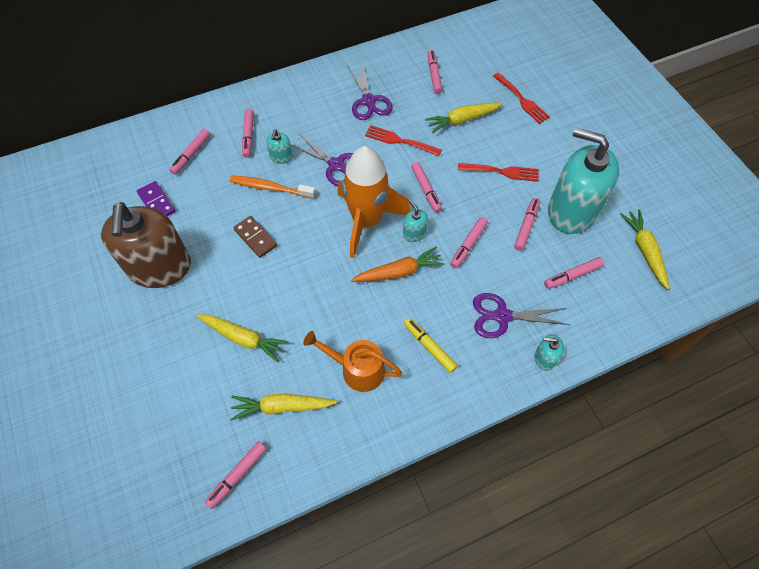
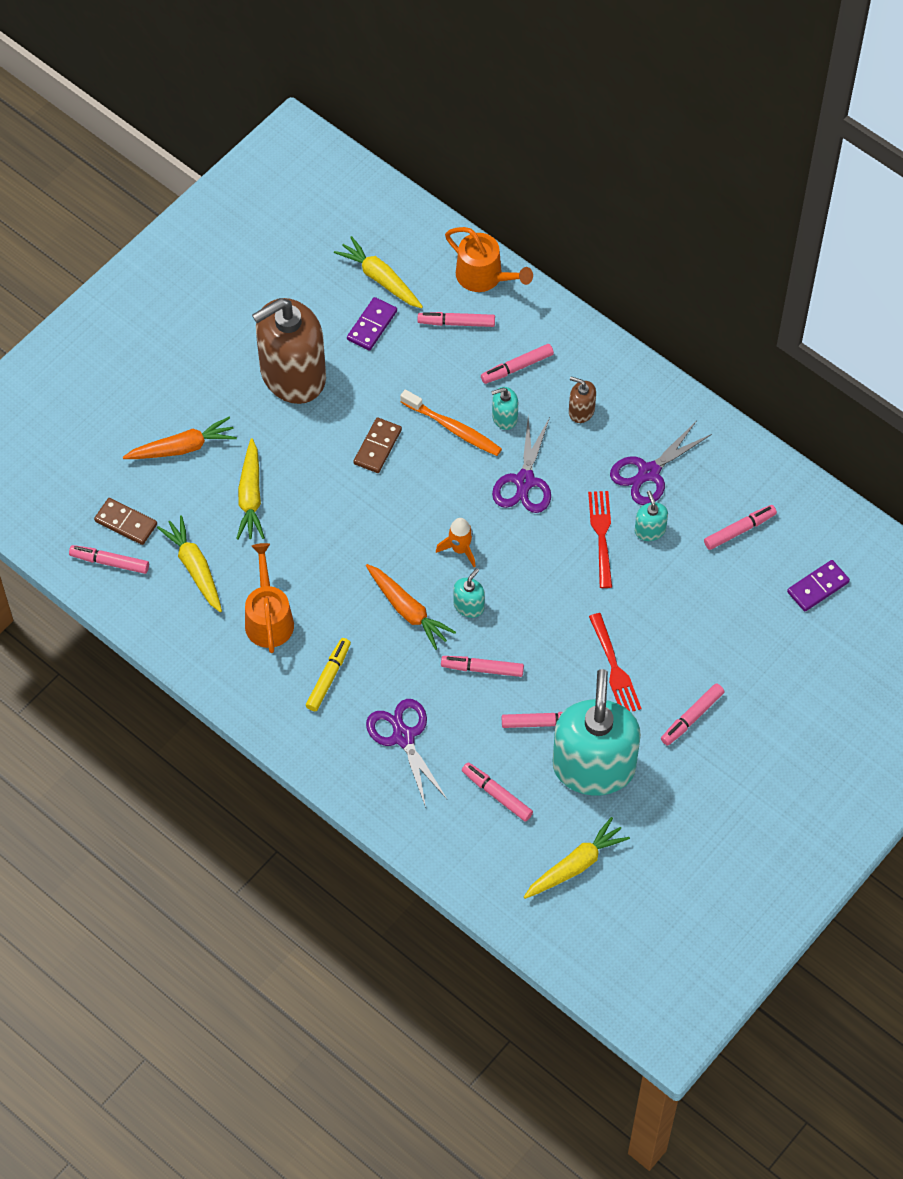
camera: 65 degrees right, 0 degrees up
orange toothbrush [229,175,316,199] -> orange toothbrush turned 135 degrees clockwise [400,389,502,456]
orange rocket [338,146,411,258] -> orange rocket [436,518,476,567], size x0.42
pink marker [411,162,442,213] -> pink marker moved to [661,683,724,746]
yellow carrot [425,103,503,133] -> yellow carrot moved to [334,236,423,308]
red fork [493,72,550,124] -> none
turquoise soap dispenser [535,334,564,371] -> turquoise soap dispenser moved to [635,491,668,541]
none -> brown domino [94,498,157,545]
none -> orange carrot [123,417,237,459]
none -> orange watering can [445,227,533,292]
none -> brown soap dispenser [569,376,596,423]
none -> purple domino [787,560,850,611]

